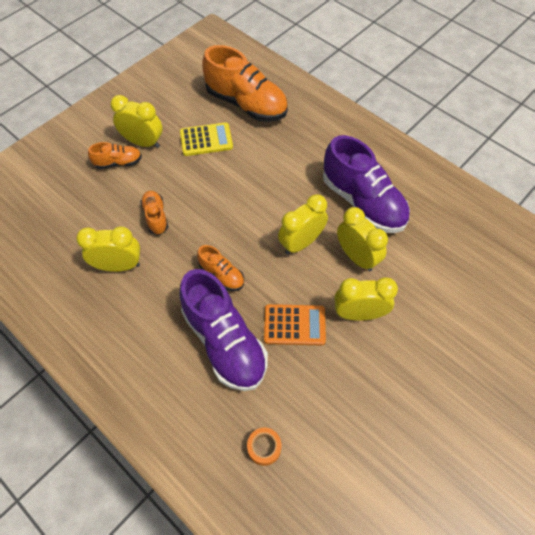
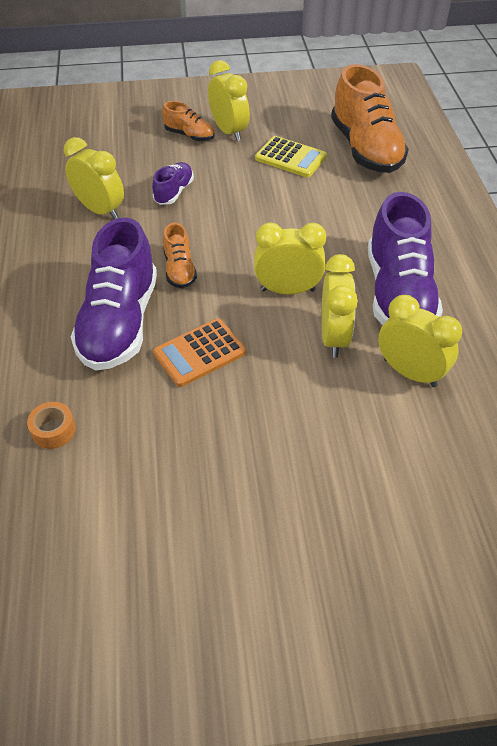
camera: 40 degrees right, 10 degrees down
orange shoe [140,191,168,235] -> purple shoe [152,162,194,205]
orange calculator [264,304,326,346] -> orange calculator turned 105 degrees clockwise [153,318,246,387]
yellow clock [334,277,398,321] -> yellow clock moved to [378,295,462,387]

